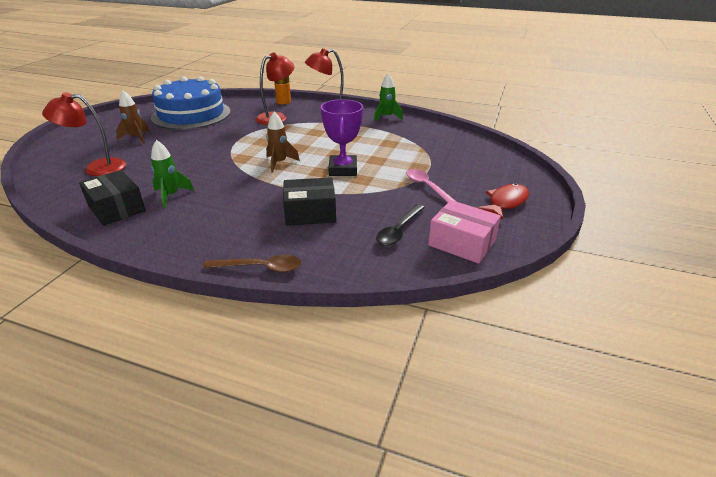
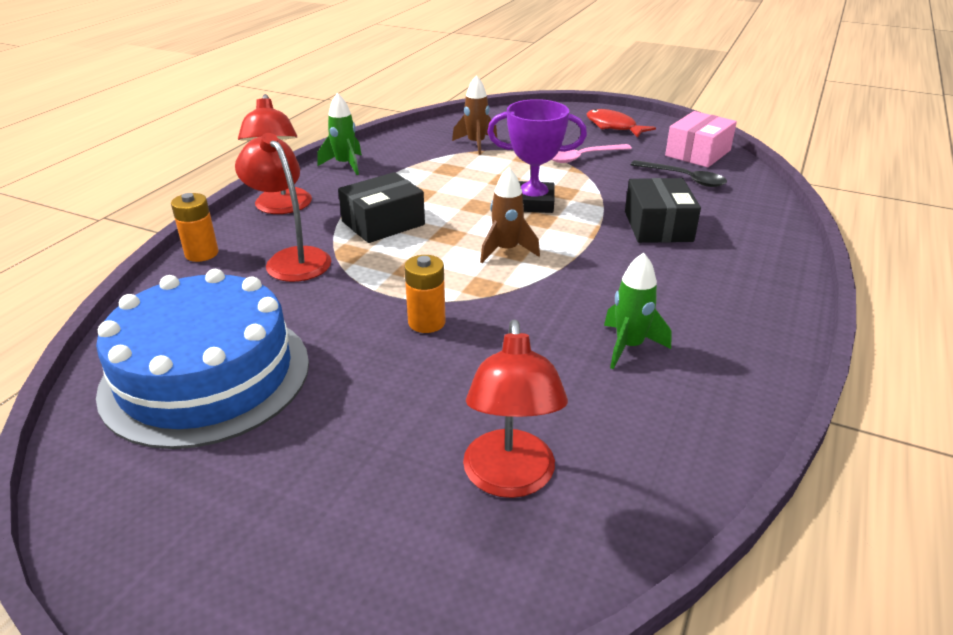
camera: 85 degrees left, 0 degrees up
black box [79,170,146,226] -> black box moved to [338,172,425,243]
brown rocket [116,91,149,144] -> brown rocket moved to [452,75,497,155]
brown spoon [203,255,302,272] -> none
none -> orange battery [404,255,446,333]

